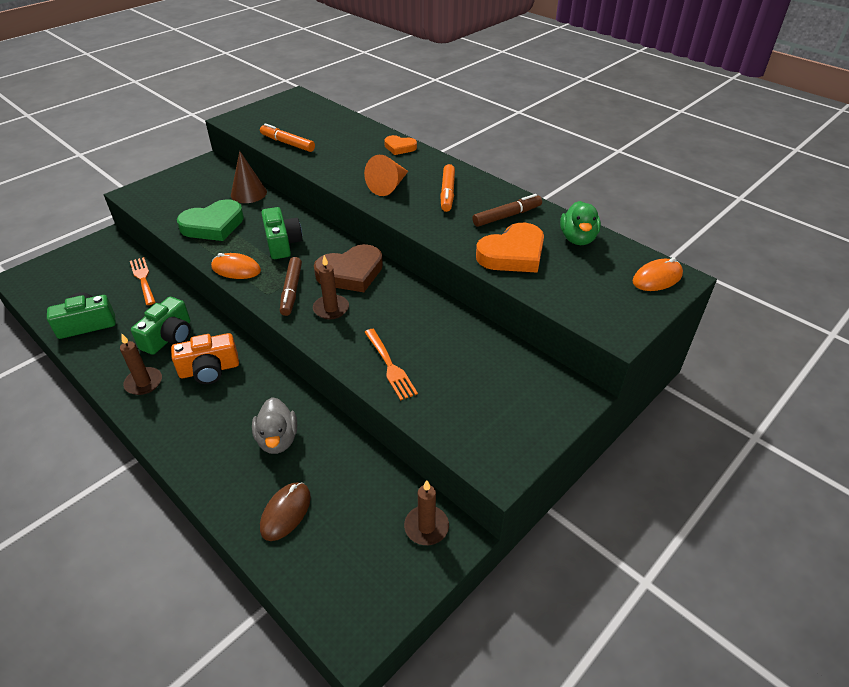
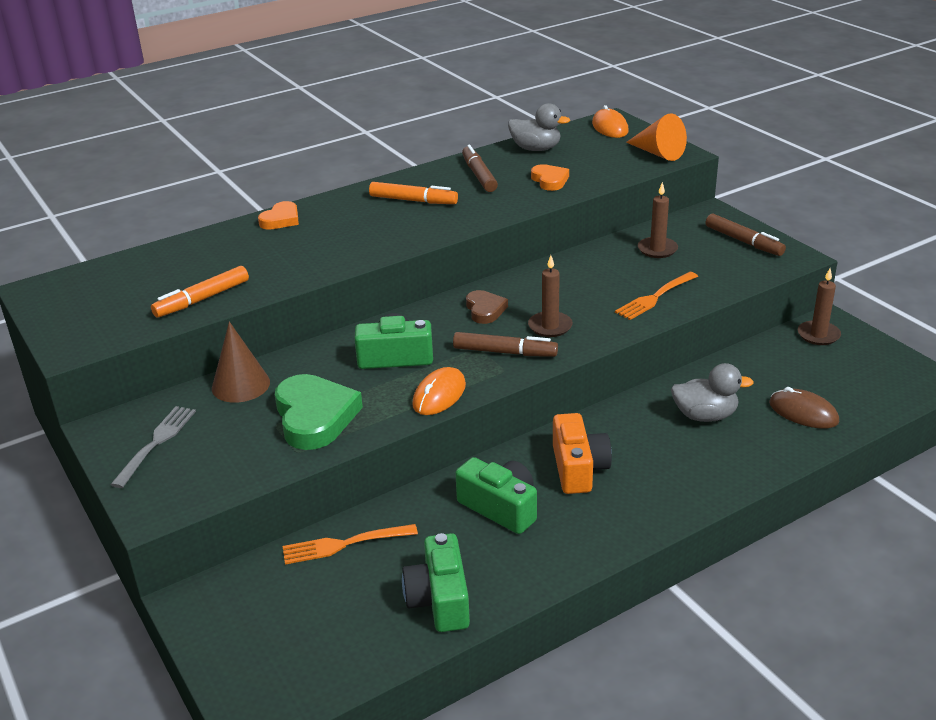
camera: 75 degrees left, 10 degrees down
brown candle [120,334,162,395] -> brown candle moved to [638,182,678,258]
brown heart [314,244,383,292] -> brown heart [466,290,508,324], size x0.55
orange cone [364,155,408,196] -> orange cone moved to [626,113,687,161]
orange fork [364,329,418,401] -> orange fork turned 150 degrees clockwise [615,272,698,320]
orange heart [476,223,544,273] -> orange heart [531,164,569,191], size x0.55
green duck [560,201,601,245] -> grey duck [508,103,570,151]
none -> grey fork [110,406,196,488]
none -> brown marker [706,214,786,256]

